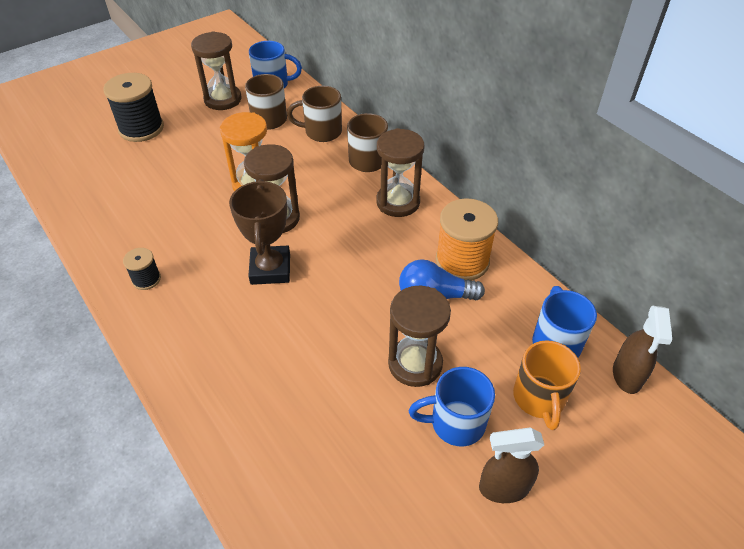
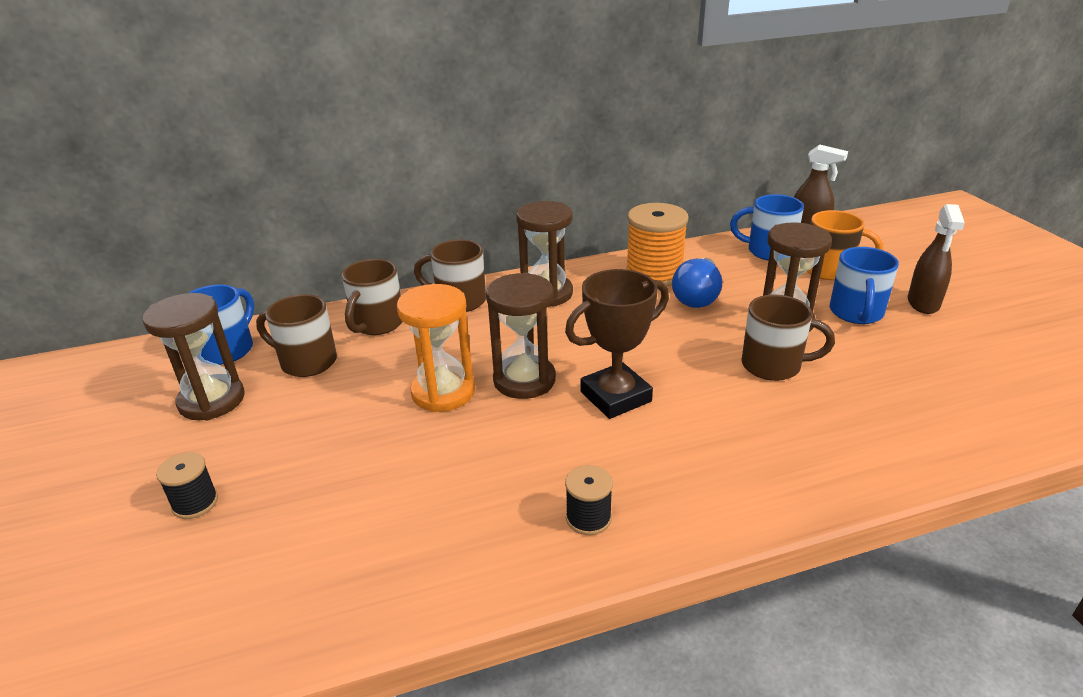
camera: 70 degrees left, 15 degrees down
black spool [103,73,164,142] -> black spool [156,452,218,519], size x0.51
brown trophy [229,179,290,285] -> brown trophy turned 45 degrees counterclockwise [565,269,669,419]
none -> brown mug [742,295,835,381]

